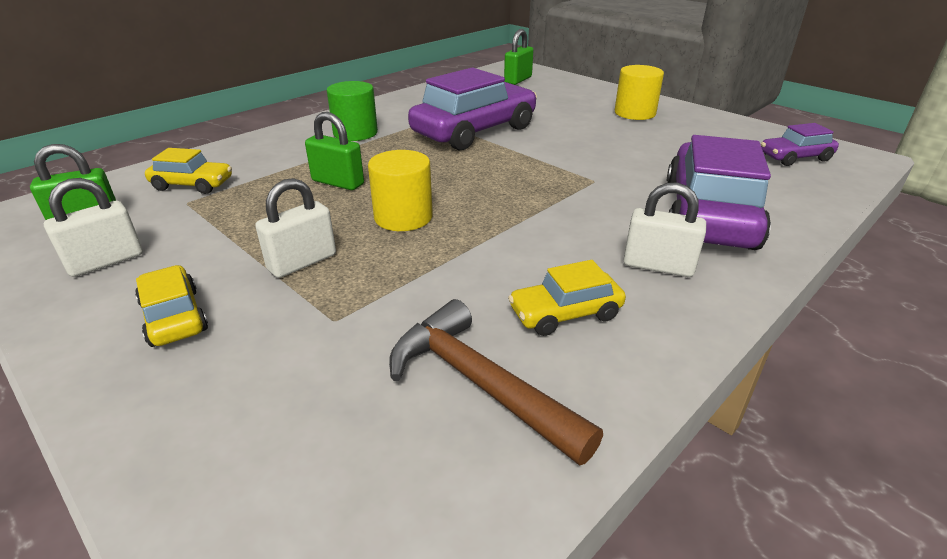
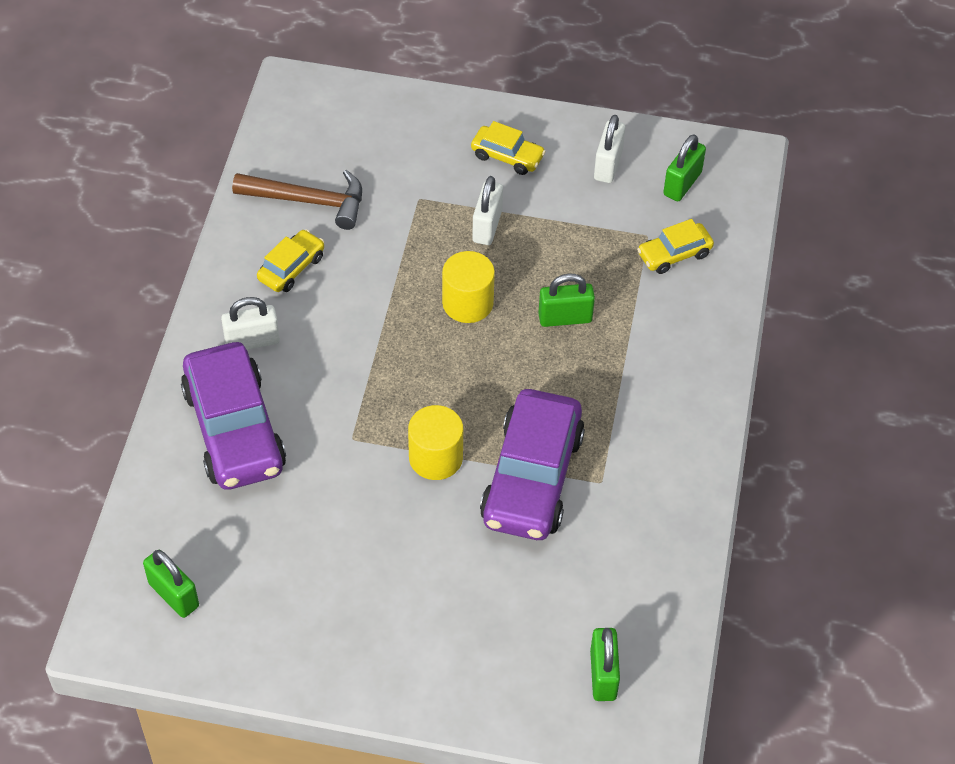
camera: 145 degrees right, 20 degrees up
green cylinder [327,81,378,141] -> none
yellow cylinder [615,65,664,120] -> yellow cylinder moved to [408,405,463,480]
purple car [761,123,839,166] -> green padlock [143,550,199,618]

